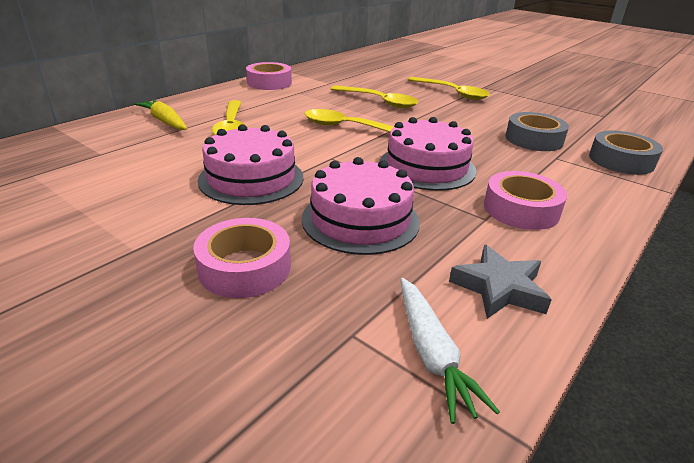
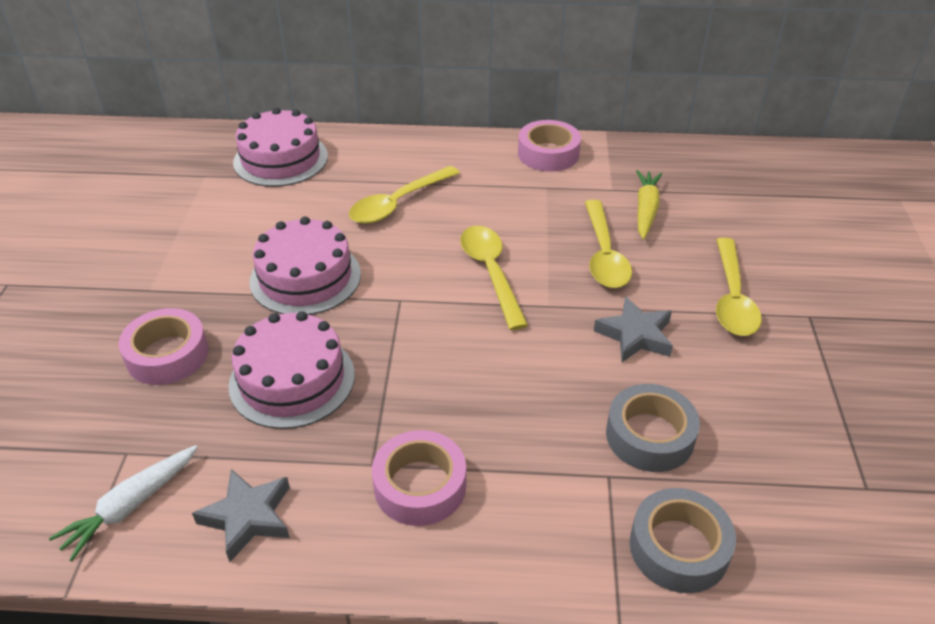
camera: 55 degrees right, 10 degrees up
yellow carrot [134,99,187,130] -> yellow carrot moved to [636,170,662,239]
pink cake [379,117,476,191] -> pink cake moved to [233,108,328,187]
none -> grey star [594,296,673,362]

